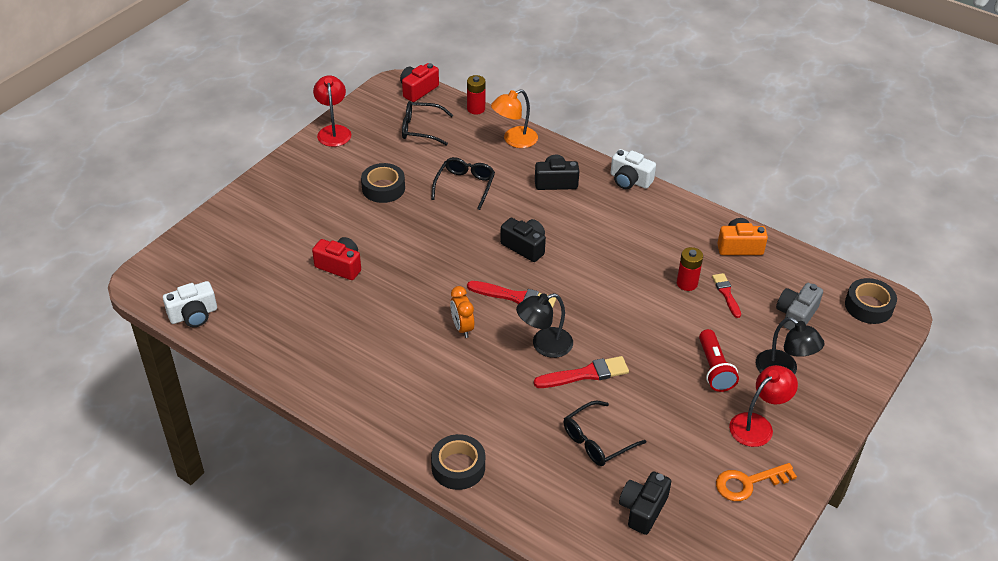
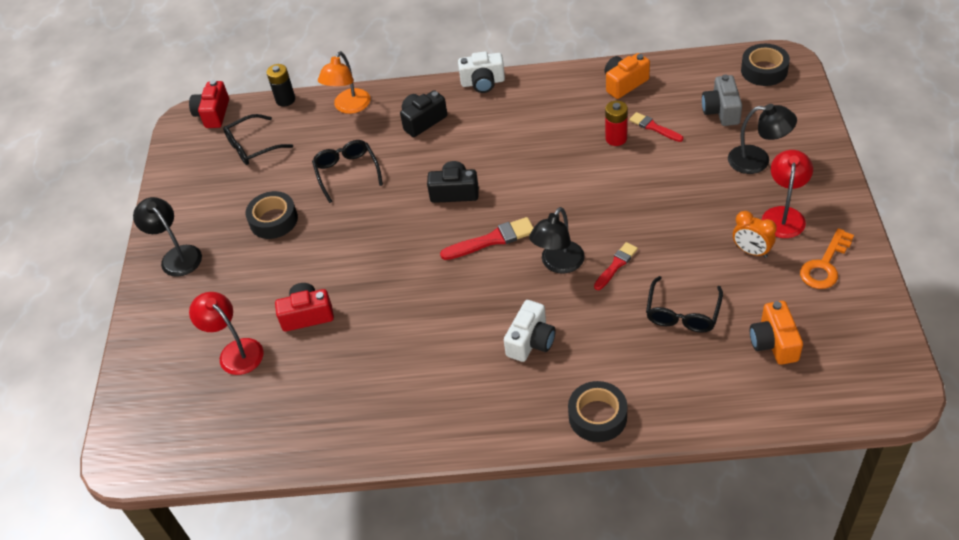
camera: 30 degrees left, 5 degrees up
white camera [163,281,217,327] -> white camera moved to [504,300,556,362]
red lamp [313,75,351,147] -> red lamp moved to [189,292,264,375]
orange clock [450,286,474,338] -> orange clock moved to [733,211,777,258]
red battery [467,75,486,115] -> black battery [266,64,295,107]
red brush [534,356,629,388] -> red brush [594,242,638,290], size x0.66
black camera [619,471,671,535] -> orange camera [750,301,803,365]
red flashlight [699,329,739,392] -> none
none -> black lamp [133,197,202,277]

